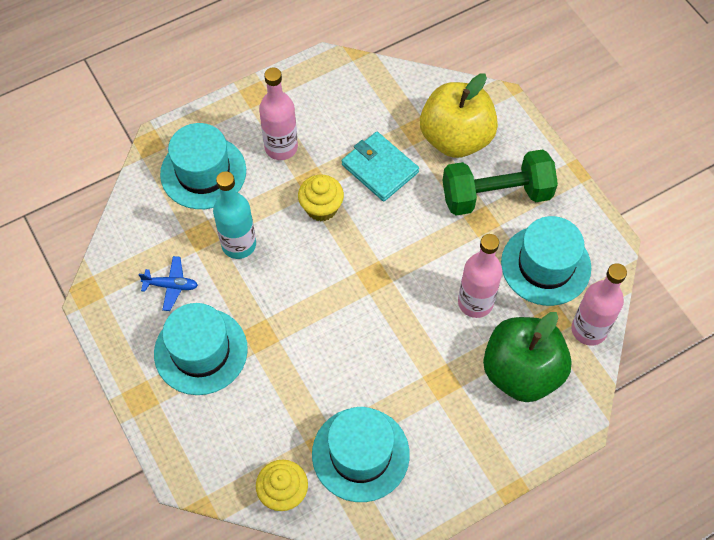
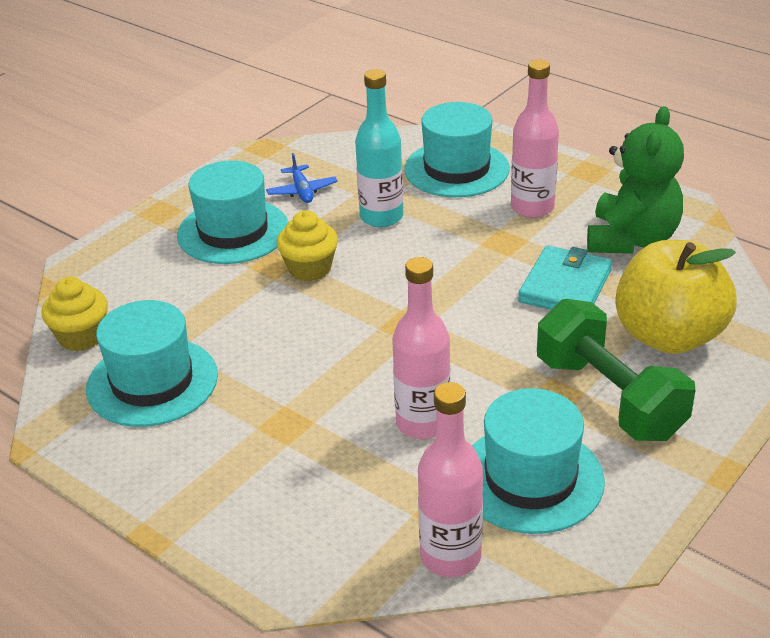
camera: 70 degrees right, 25 degrees down
yellow cupcake [298,175,344,221] -> yellow cupcake moved to [277,210,338,281]
green apple [483,312,572,402] -> none
none -> green teddy bear [587,106,684,254]

